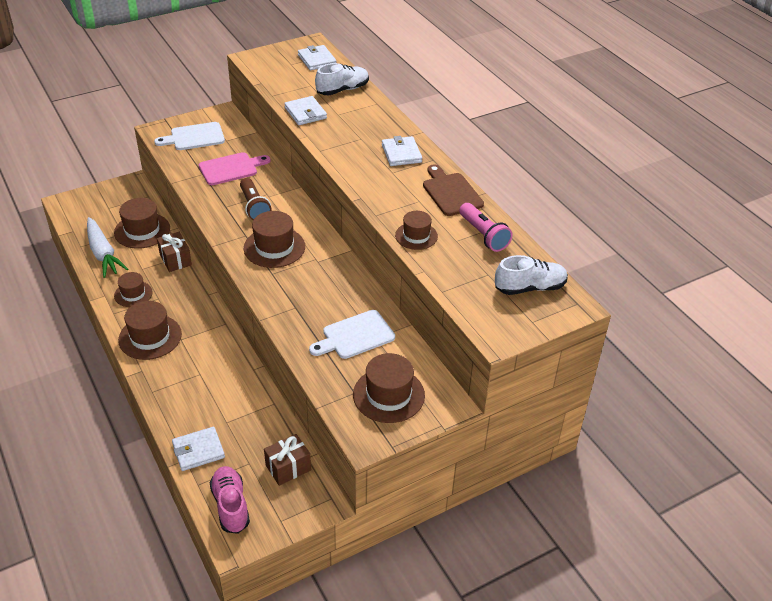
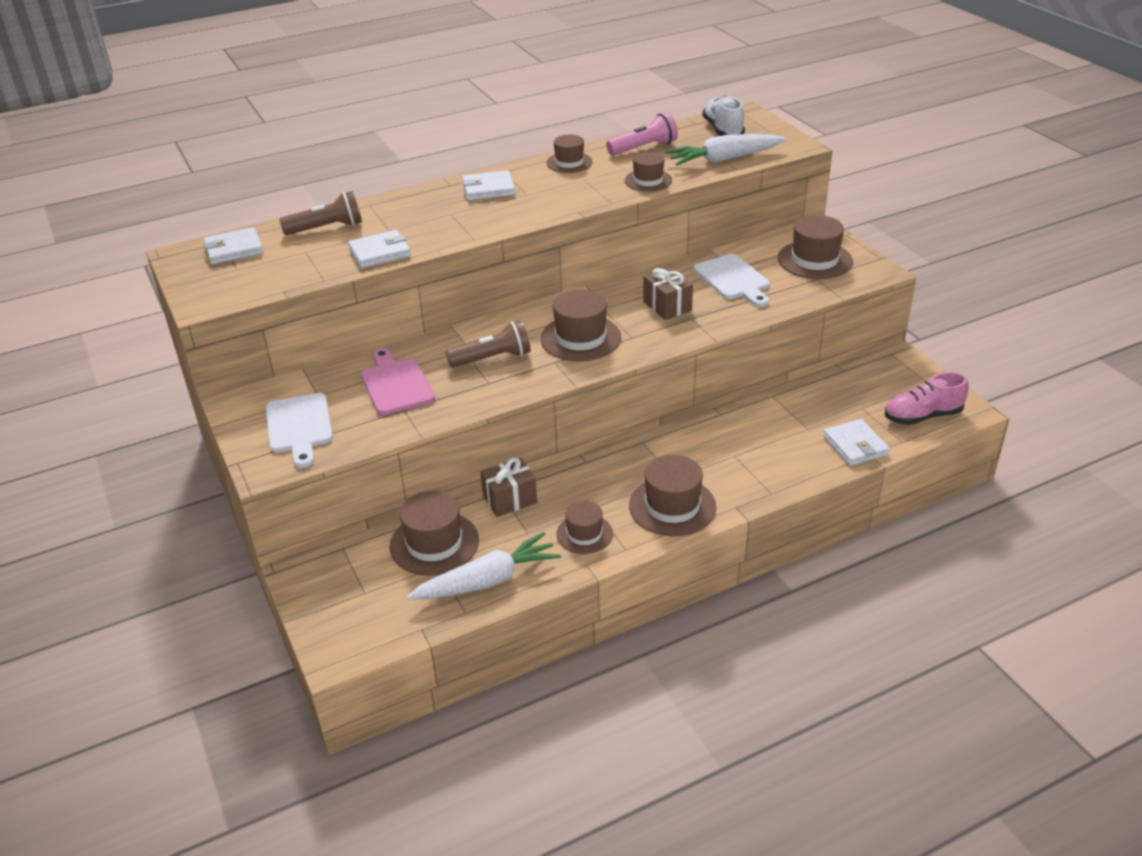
camera: 85 degrees left, 5 degrees down
brown gift [264,434,311,486] -> brown gift moved to [643,267,693,320]
white shoe [315,63,369,95] -> brown flashlight [279,191,362,235]
brown cutting board [423,165,484,216] -> brown hat [546,134,593,173]
none -> white carrot [665,134,786,165]

